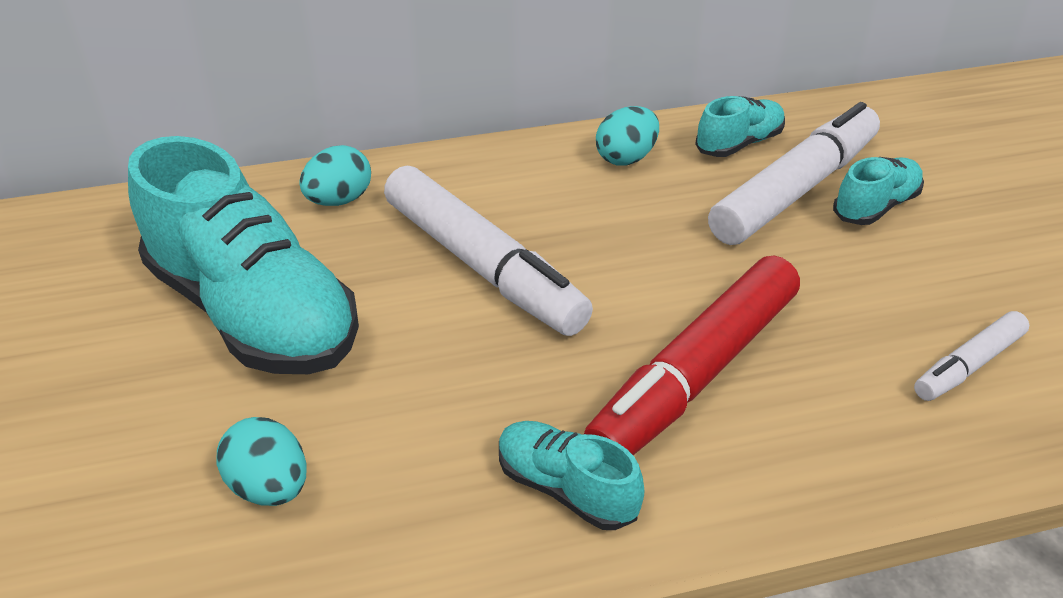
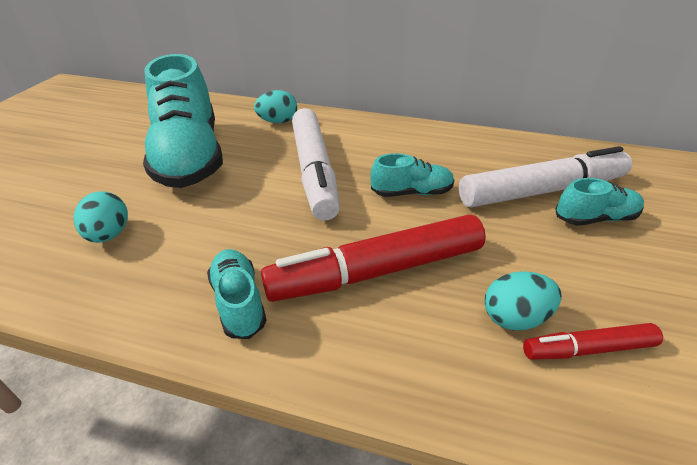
camera: 30 degrees right, 0 degrees up
turquoise egg [596,106,659,166] -> turquoise egg moved to [485,271,562,330]
turquoise shoe [695,96,785,157] -> turquoise shoe moved to [371,153,455,197]
white marker [914,311,1029,401] -> red marker [523,323,663,360]

